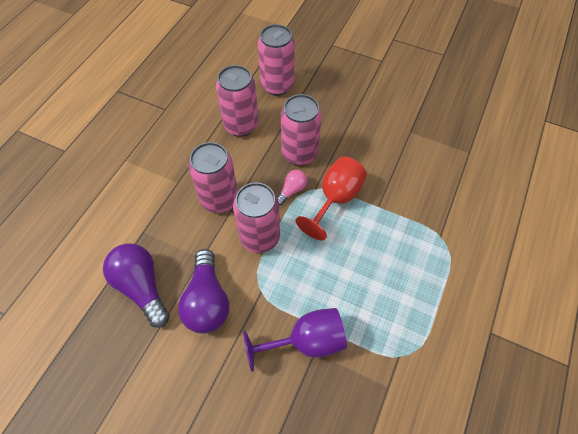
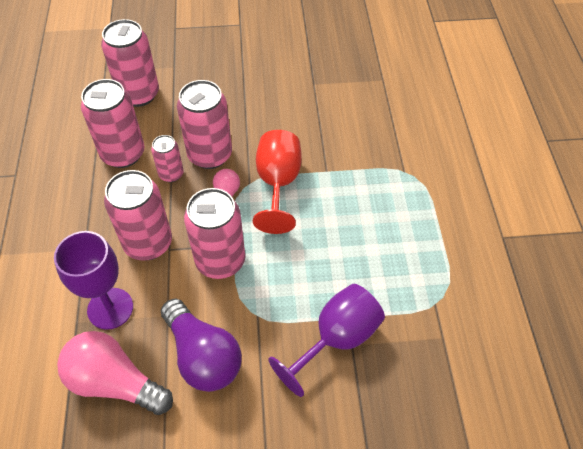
camera: 30 degrees left, 5 degrees down
purple light bulb [103,243,170,328] -> pink light bulb [57,331,173,415]
none -> purple goblet [54,231,133,330]
none -> pink can [151,135,184,182]

